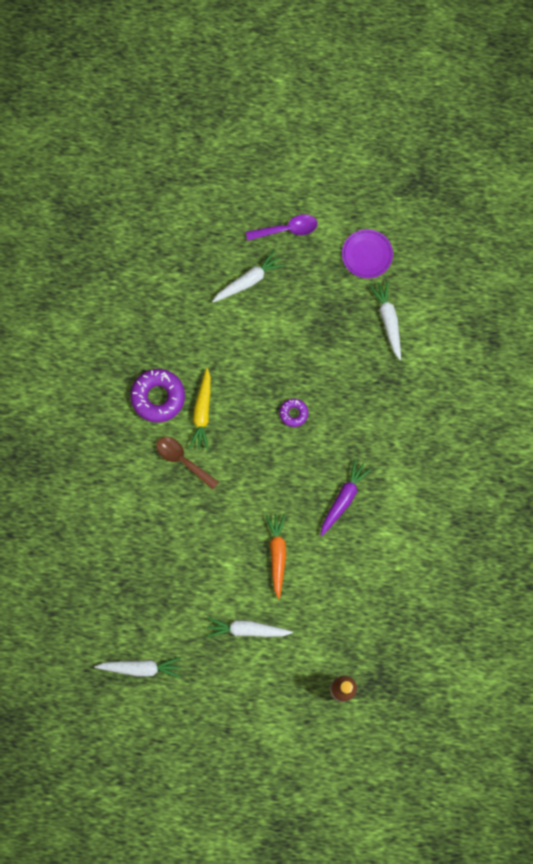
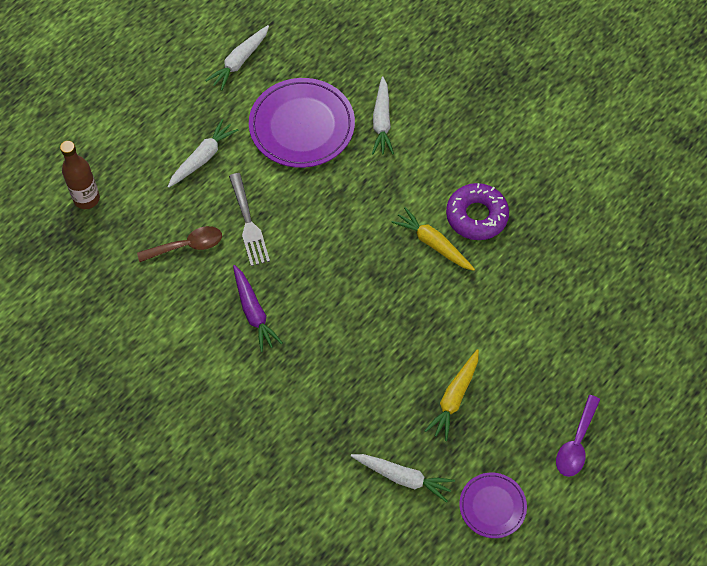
camera: 125 degrees right, 15 degrees down
brown spoon [156,437,219,490] -> brown spoon moved to [137,226,222,262]
white carrot [212,250,285,302] -> white carrot moved to [372,76,394,154]
orange carrot [266,514,286,599] -> grey fork [229,173,270,266]
purple donut [279,398,308,427] -> none
none -> purple plate [249,78,355,168]
none -> yellow carrot [425,349,479,441]

